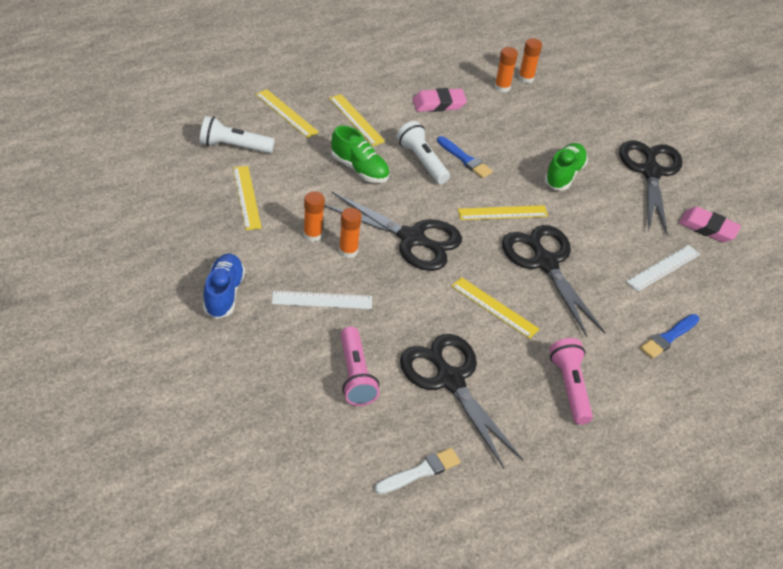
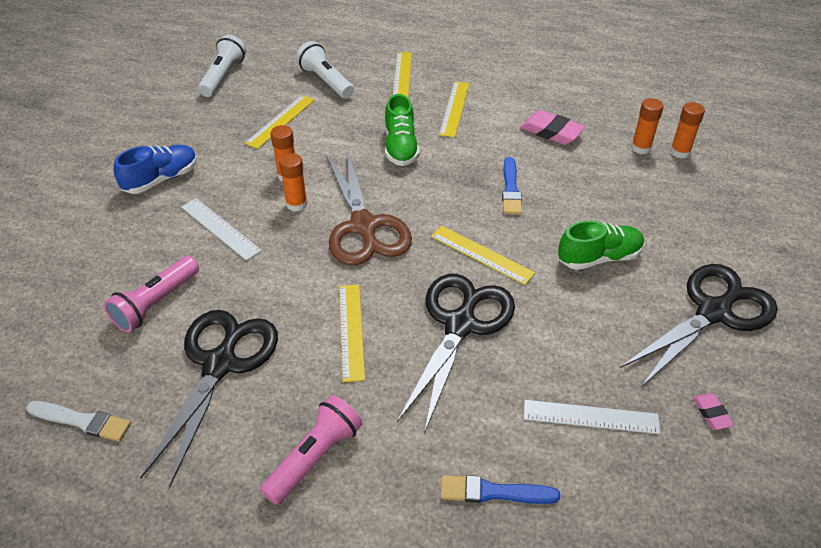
camera: 50 degrees right, 0 degrees up
black scissors [324,191,462,271] -> brown scissors [327,151,412,266]
white flashlight [397,121,450,184] -> white flashlight moved to [198,35,246,97]
pink eraser [679,207,741,242] -> pink eraser [693,393,734,430], size x0.54

